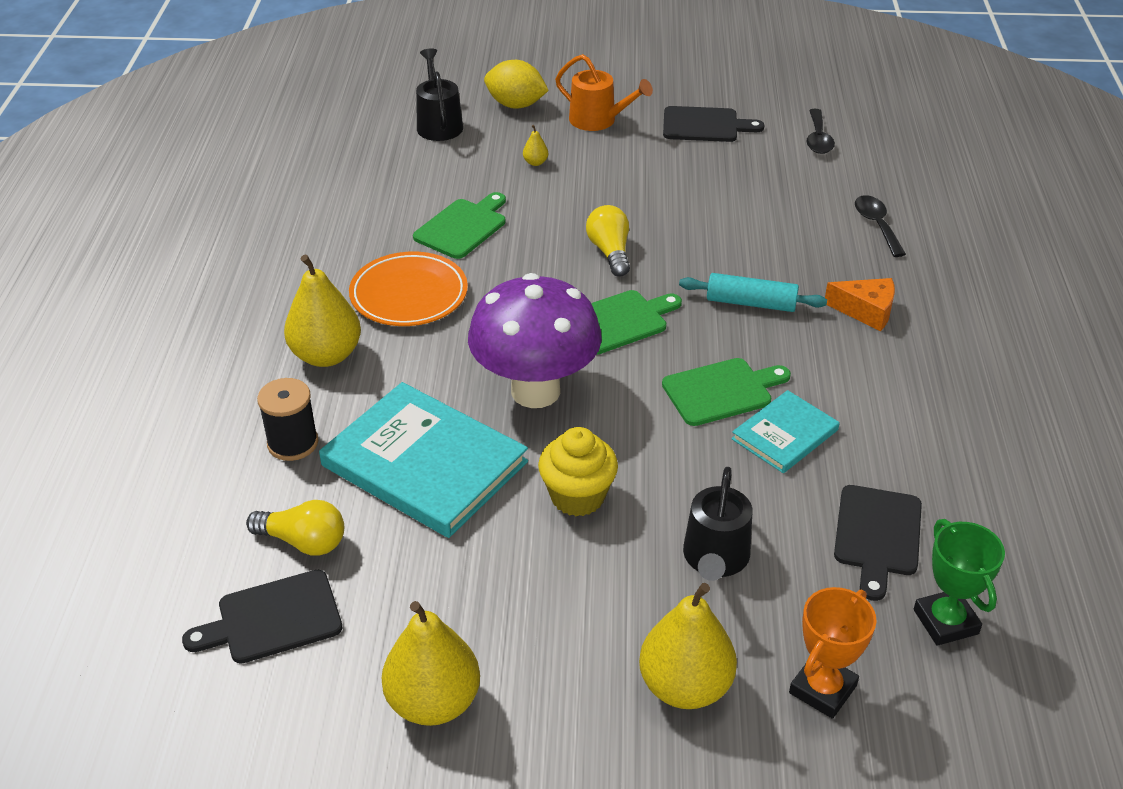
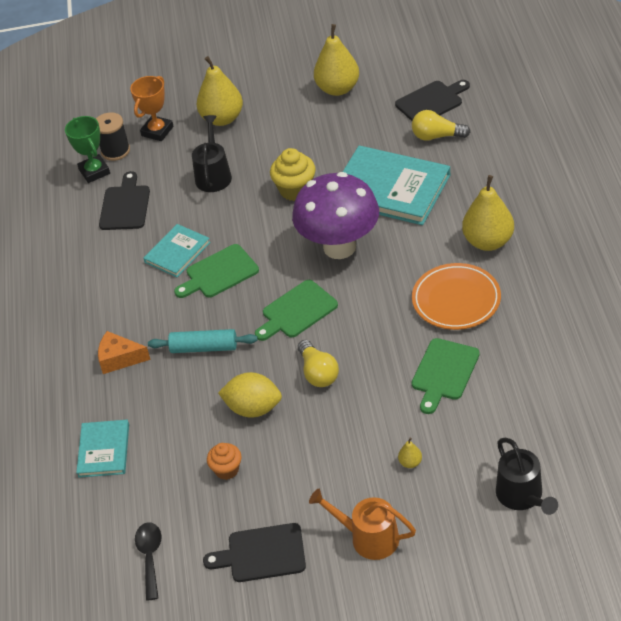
camera: 175 degrees right, 5 degrees up
black spool [257,378,318,461] -> black spool moved to [96,112,130,161]
yellow lemon [484,60,549,109] -> yellow lemon moved to [218,372,282,418]
black spoon [855,195,906,257] -> turquoise book [76,420,129,478]
none -> orange cupcake [207,443,241,480]

